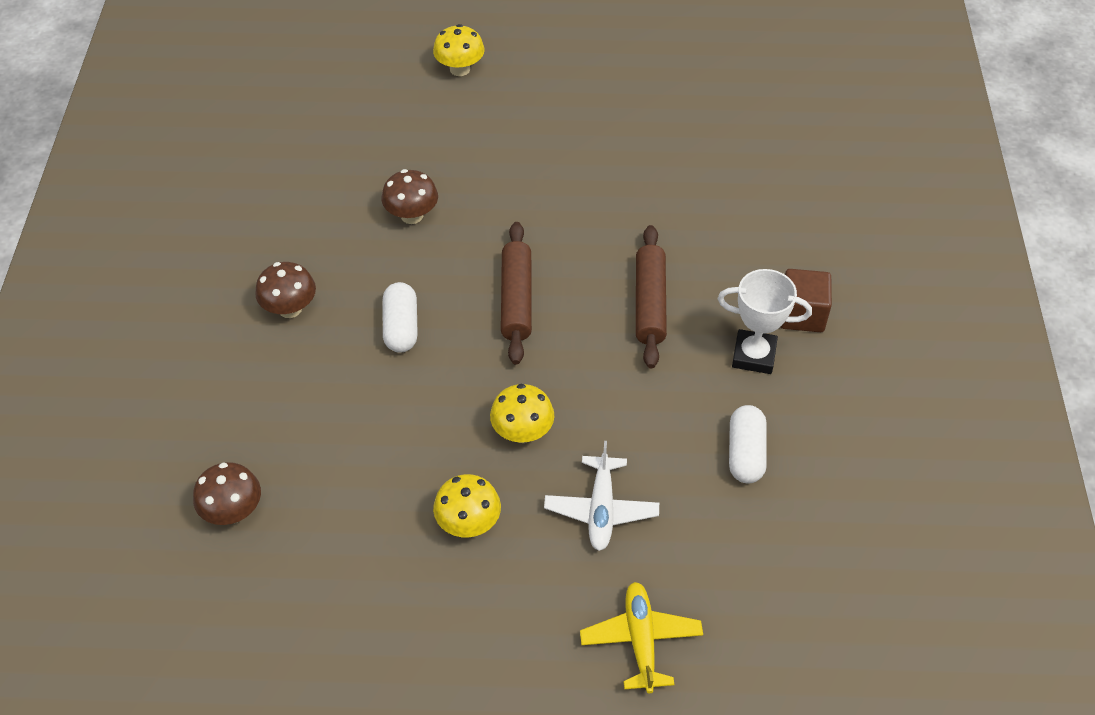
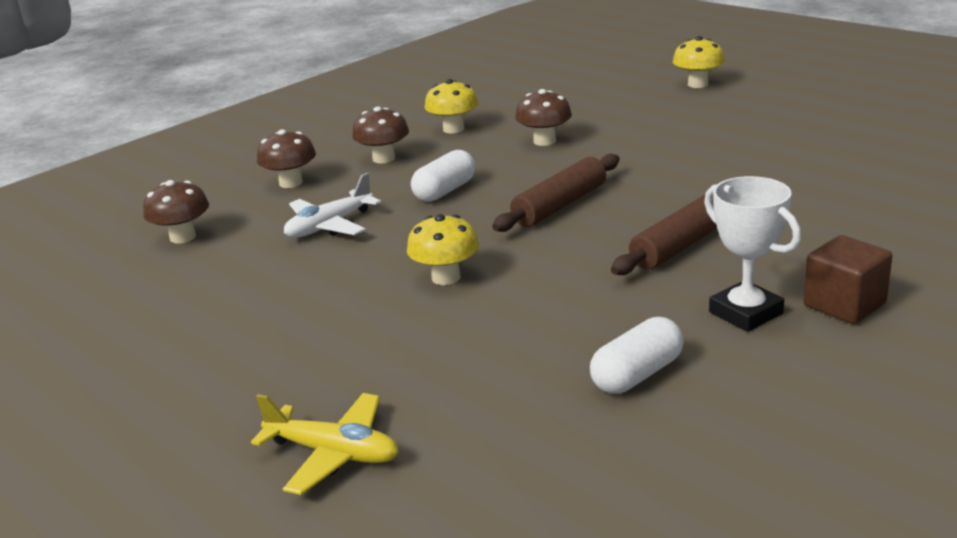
camera: 45 degrees right, 25 degrees down
yellow mushroom [433,474,501,537] -> yellow mushroom moved to [425,79,478,133]
white plane [544,441,659,551] -> white plane moved to [284,173,381,238]
yellow plane [580,582,703,693] -> yellow plane turned 75 degrees clockwise [251,393,399,495]
none -> brown mushroom [257,129,316,188]

